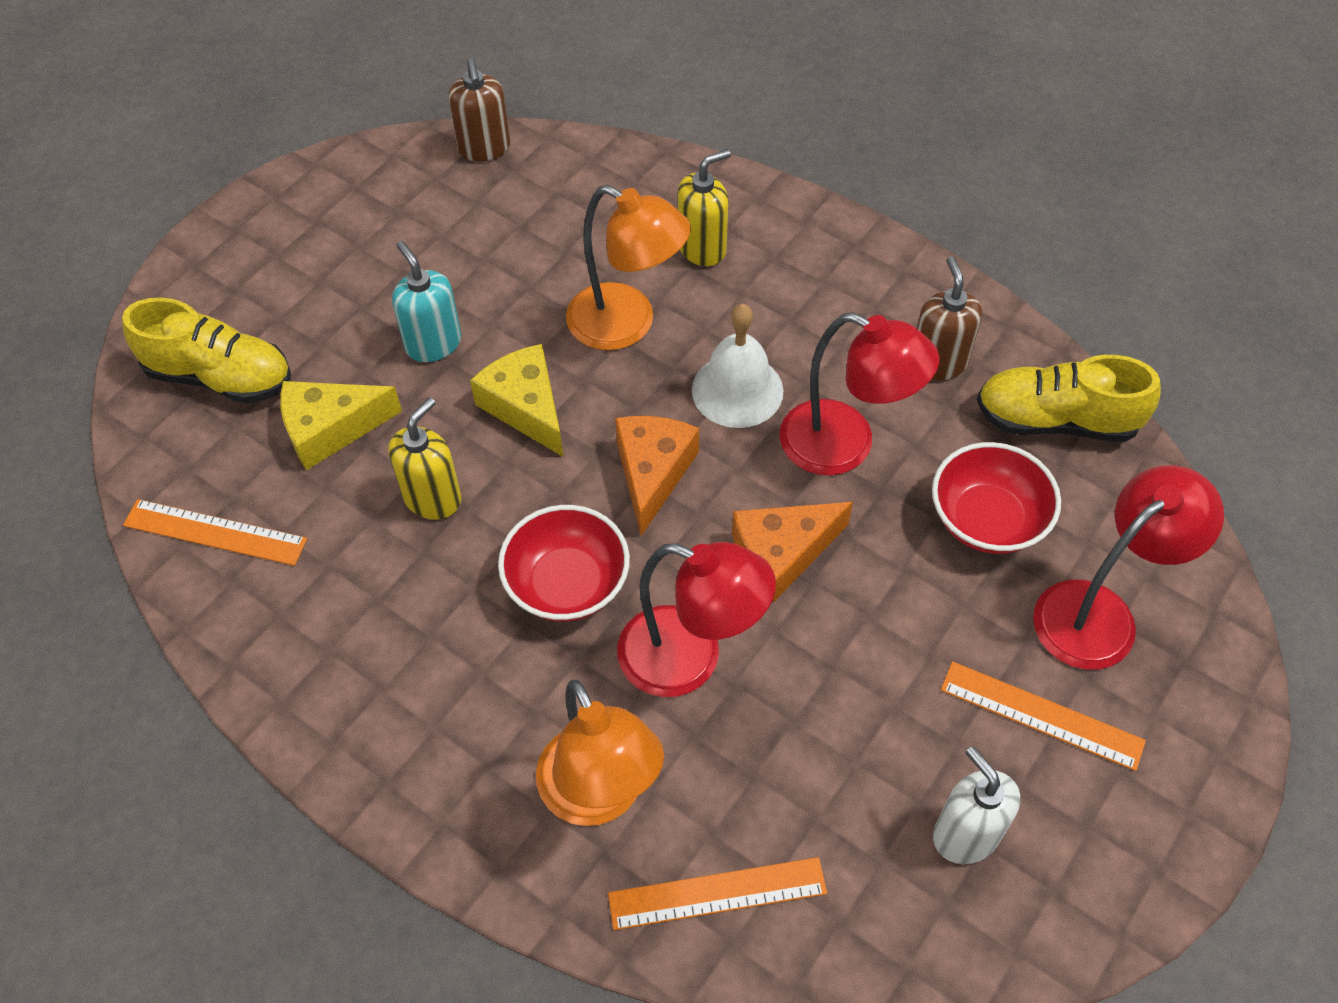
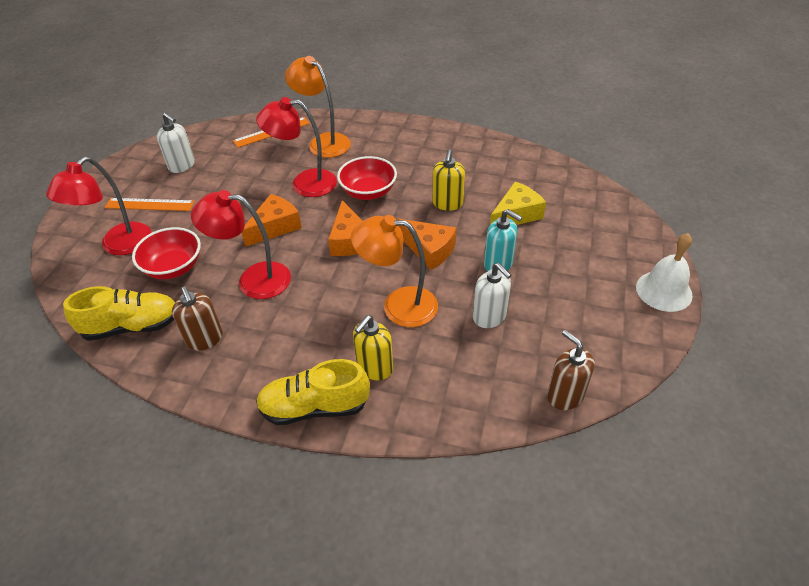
camera: 160 degrees right, 10 degrees down
yellow shoe [122,298,291,404] -> yellow shoe moved to [256,359,370,425]
orange ruler [123,499,307,566] -> none
yellow cheese [470,344,563,457] -> orange cheese [397,219,456,270]
white bell [692,304,783,428] -> white bell moved to [636,233,693,312]
none -> white soap dispenser [473,263,512,328]

